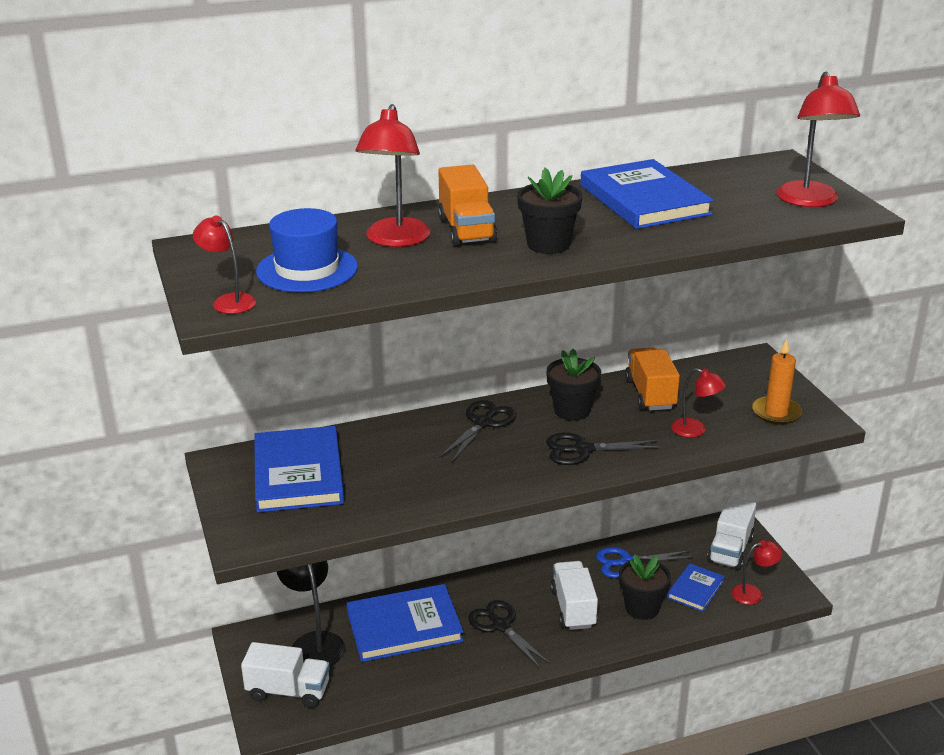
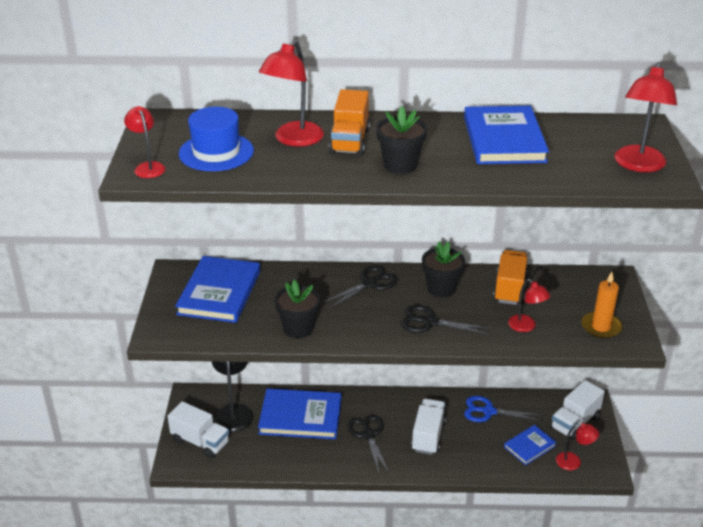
camera: 20 degrees right, 5 degrees up
black flower pot [619,554,671,620] -> black flower pot moved to [275,280,320,338]

